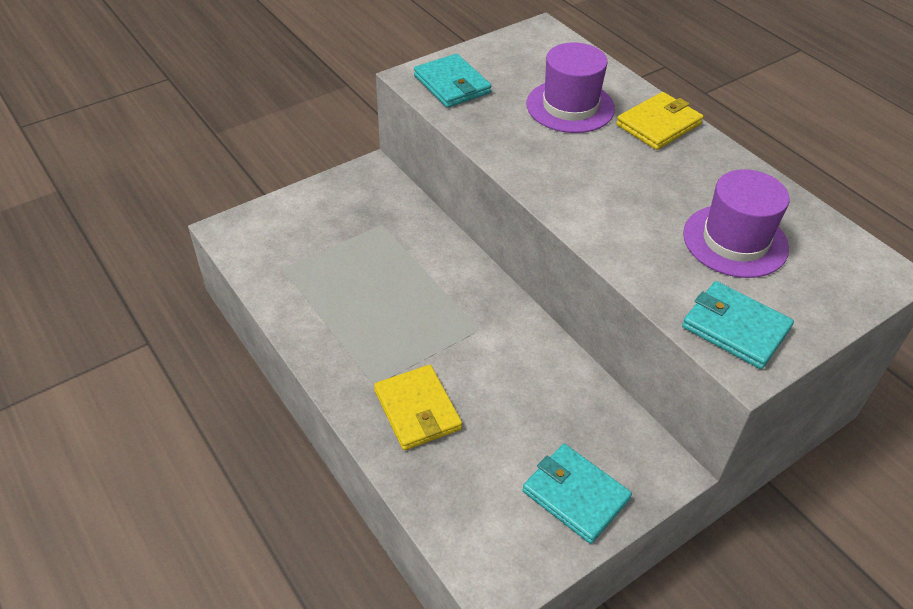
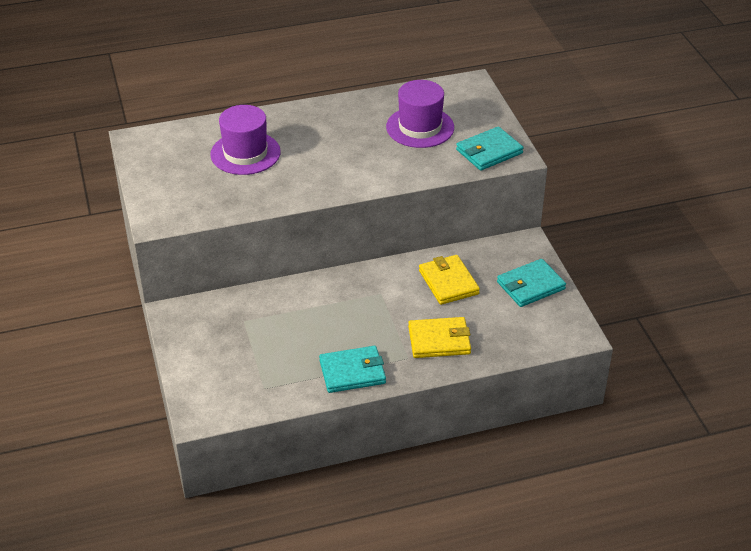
camera: 70 degrees left, 5 degrees down
turquoise wallet [414,54,491,108] -> turquoise wallet moved to [319,346,386,393]
yellow wallet [616,92,703,150] -> yellow wallet moved to [419,255,480,305]

